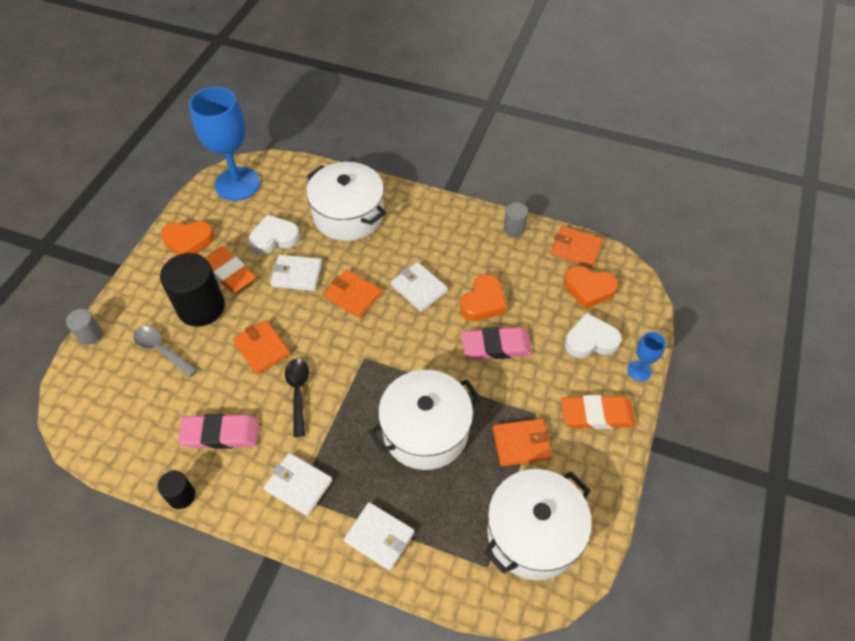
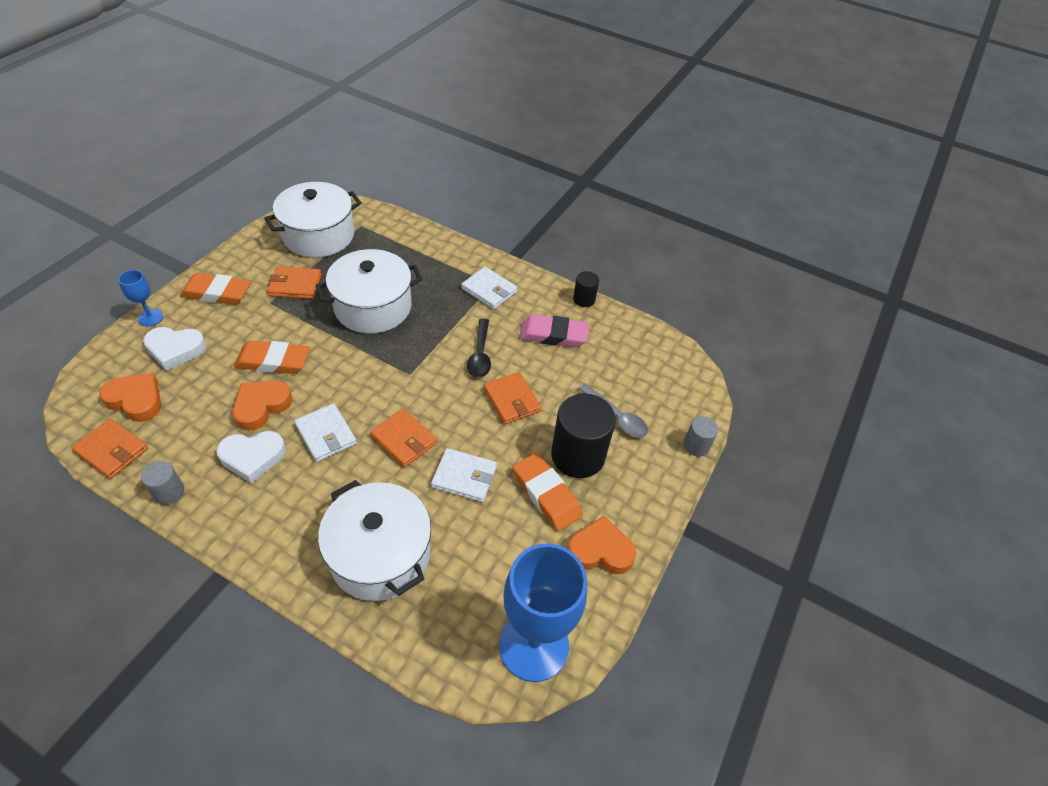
camera: 175 degrees left, 5 degrees down
white heart [249,215,300,255] -> white heart moved to [216,431,286,484]
white wallet [344,502,414,571] -> none
pink eraser [461,327,532,360] -> orange eraser [234,340,310,374]

